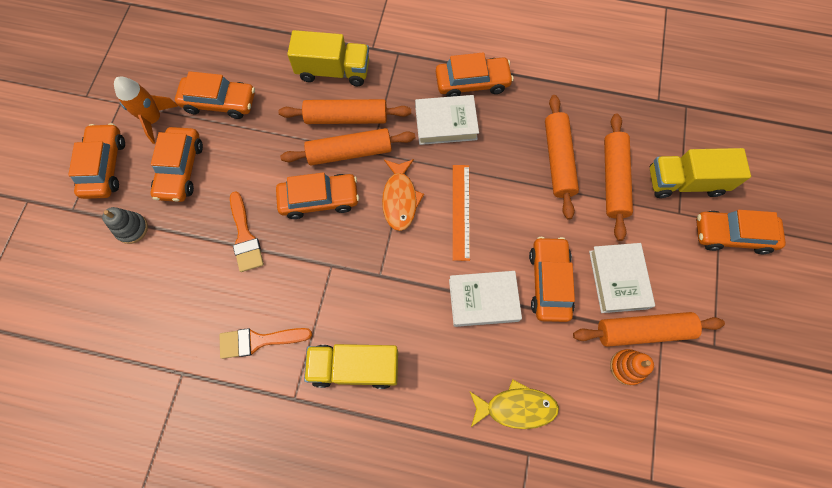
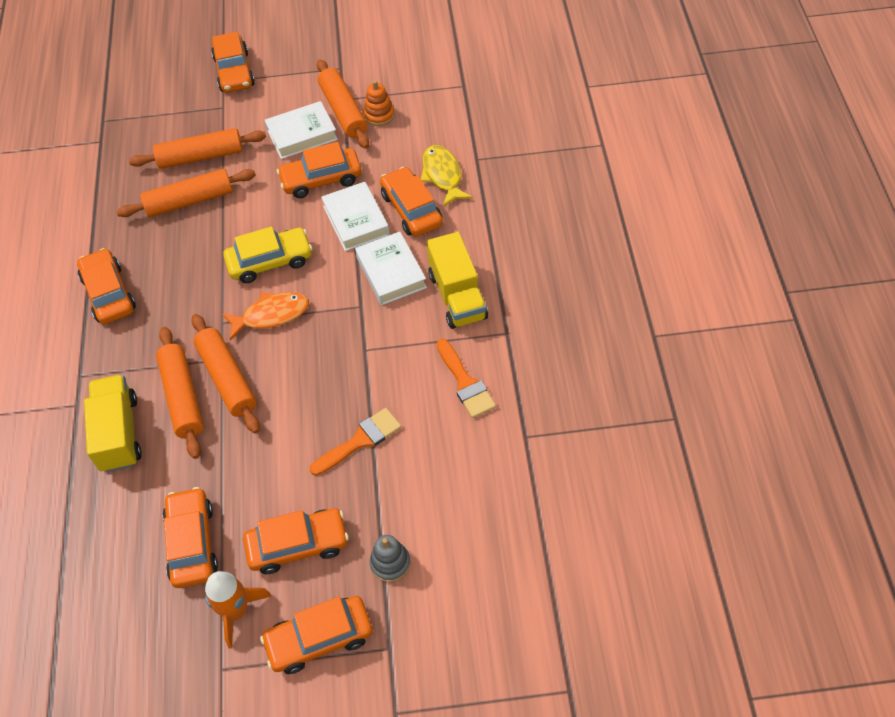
camera: 105 degrees left, 15 degrees down
orange car [276,172,359,219] -> orange car moved to [380,167,443,237]
white book [415,95,479,145] -> white book moved to [355,232,427,305]
orange ruler [453,165,470,261] -> yellow car [223,226,312,283]
yellow truck [650,148,751,198] -> none

